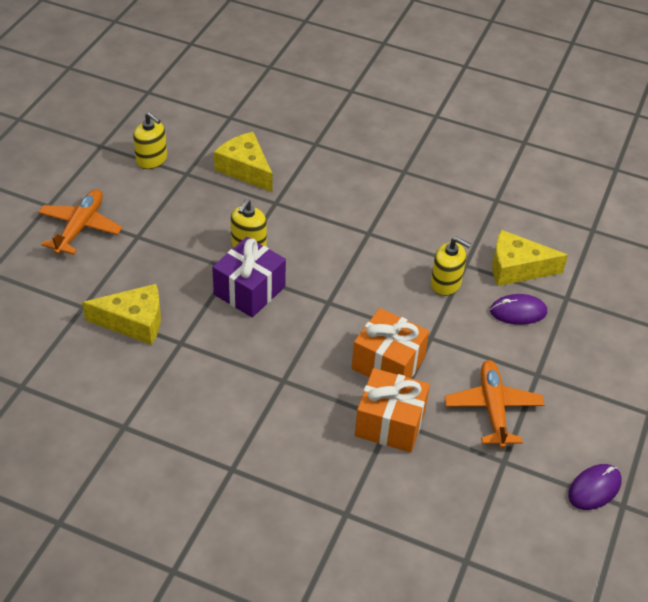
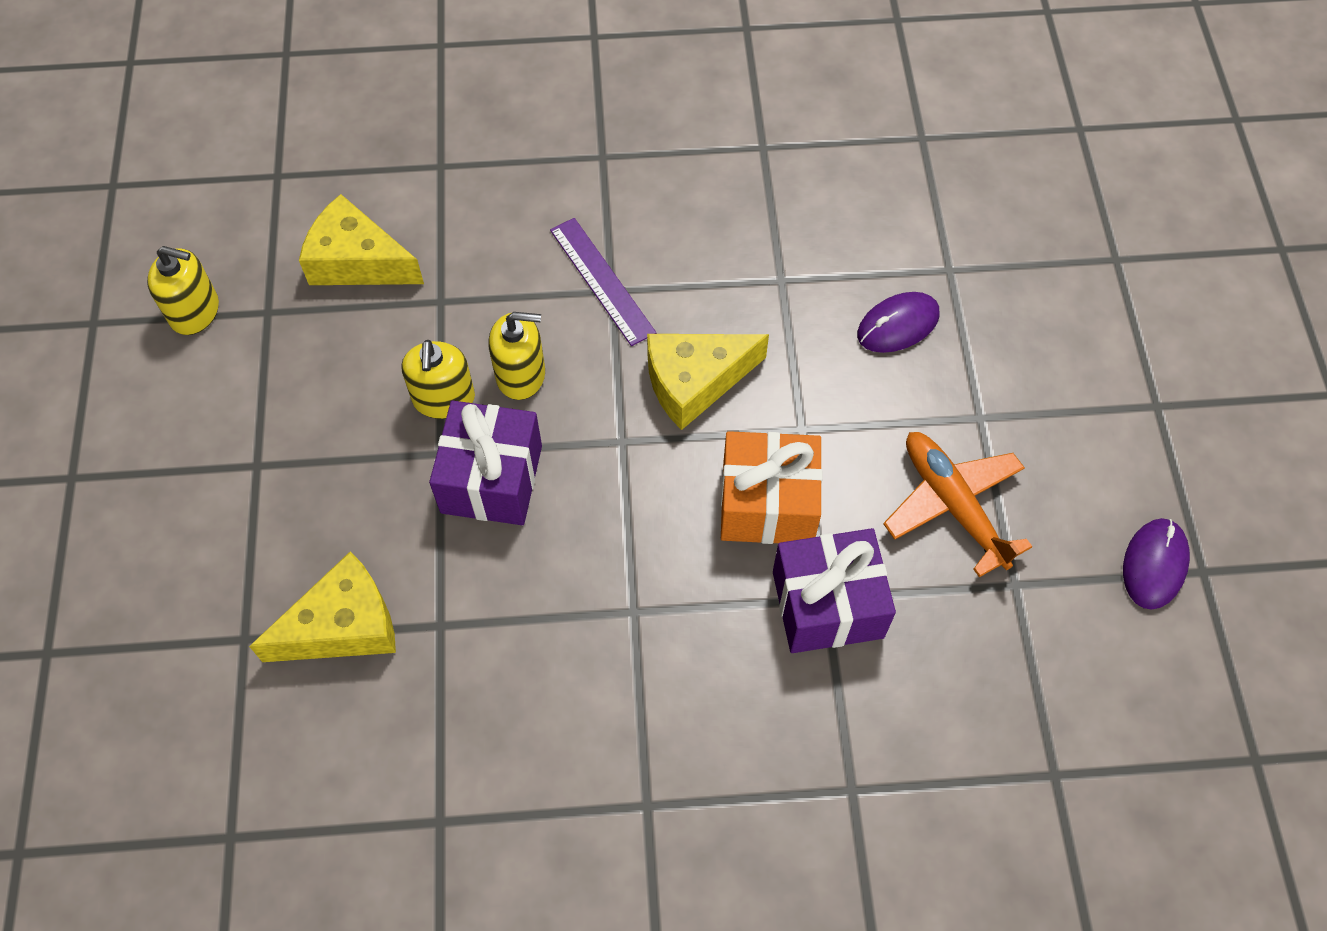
camera: 25 degrees left, 15 degrees up
orange plane [38,189,122,255] -> none
orange gift [355,368,430,452] -> purple gift [773,528,896,653]
yellow soap dispenser [431,237,471,296] -> yellow soap dispenser moved to [488,312,545,400]
yellow cheese [492,230,568,286] -> yellow cheese moved to [647,334,769,430]
none -> purple ruler [550,218,656,346]

